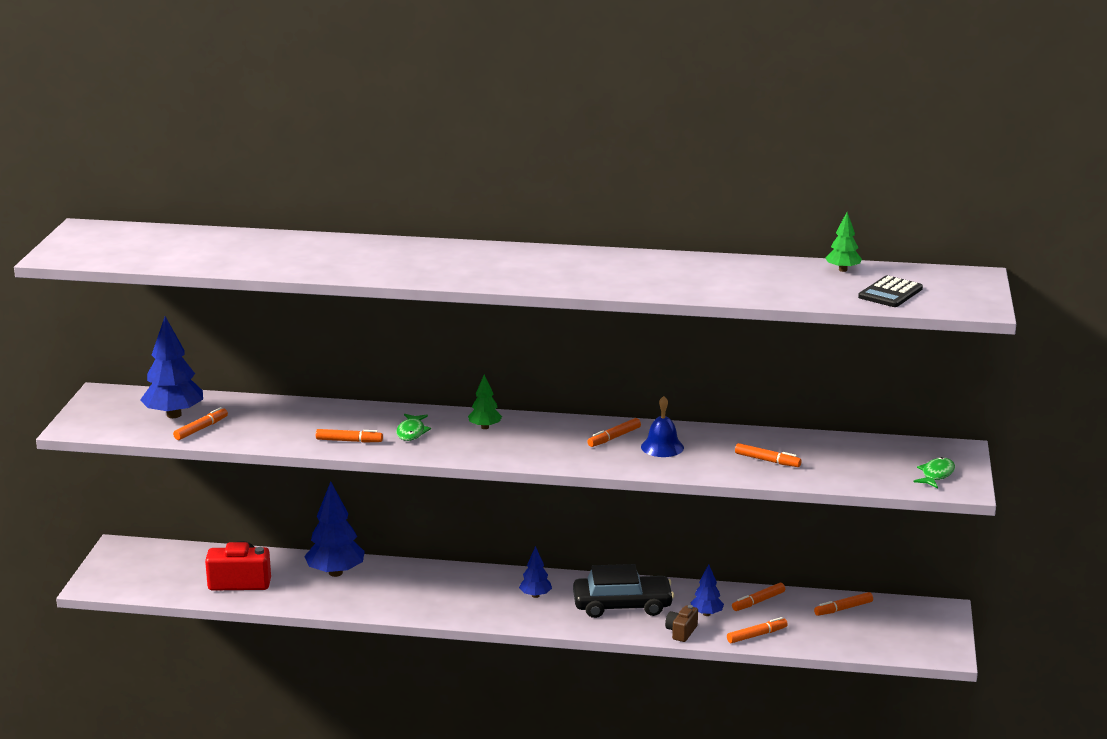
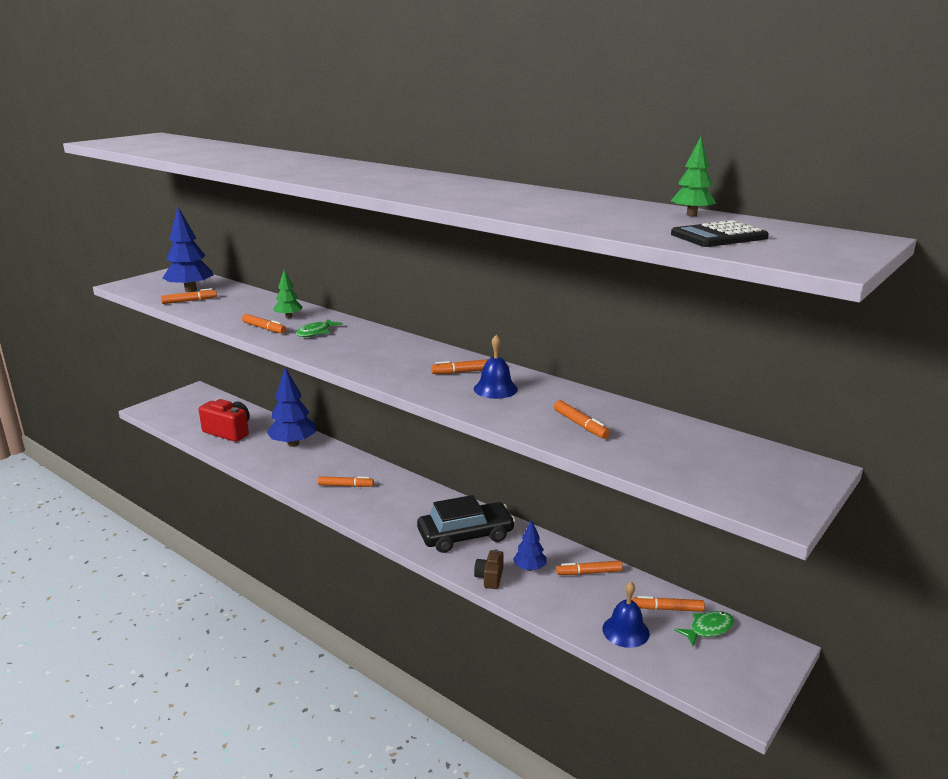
camera: 30 degrees right, 0 degrees up
green tree [468,375,502,429] -> green tree moved to [273,270,303,318]
blue tree [519,546,552,598] -> none
black car [573,564,674,618] -> black car turned 45 degrees counterclockwise [417,495,515,553]
brown camera [665,605,698,642] -> brown camera turned 45 degrees counterclockwise [474,549,504,589]
orange marker [727,617,788,643] -> orange marker moved to [318,476,374,487]
green fish [914,457,955,488] -> green fish moved to [674,611,734,646]
none -> blue bell [603,582,650,648]

